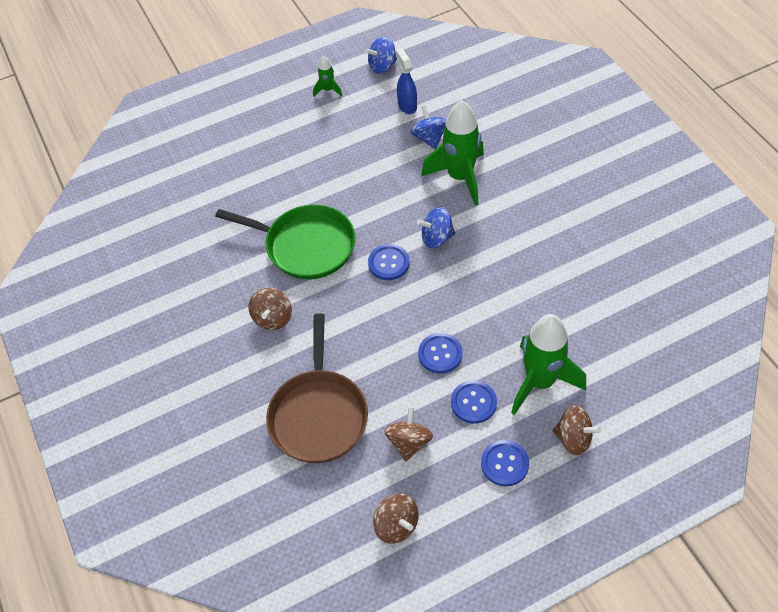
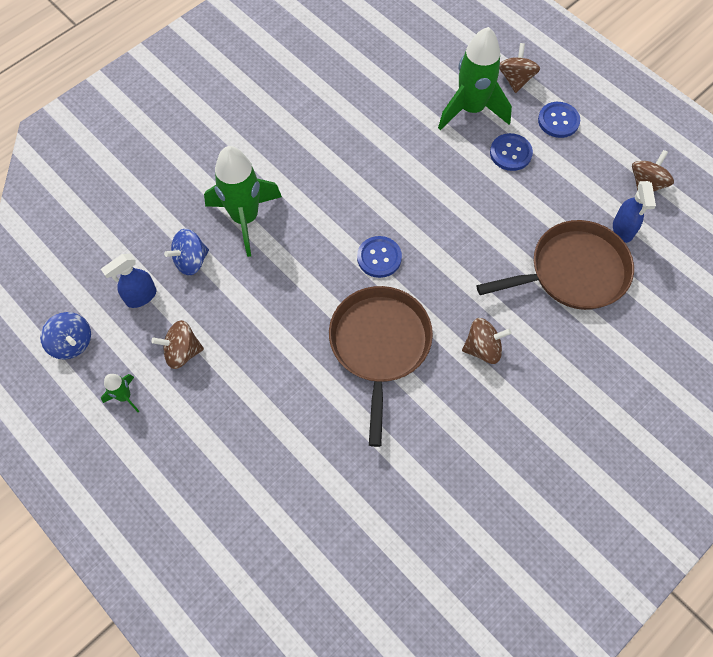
camera: 110 degrees left, 10 degrees up
green pan [215,205,355,279] -> brown pan [329,286,433,447]
brown spinning top [384,407,433,462] -> brown spinning top moved to [151,320,204,369]
blue spinning top [417,207,455,248] -> none
blue button [418,333,463,374] -> none
none -> blue spray bottle [613,181,656,243]

